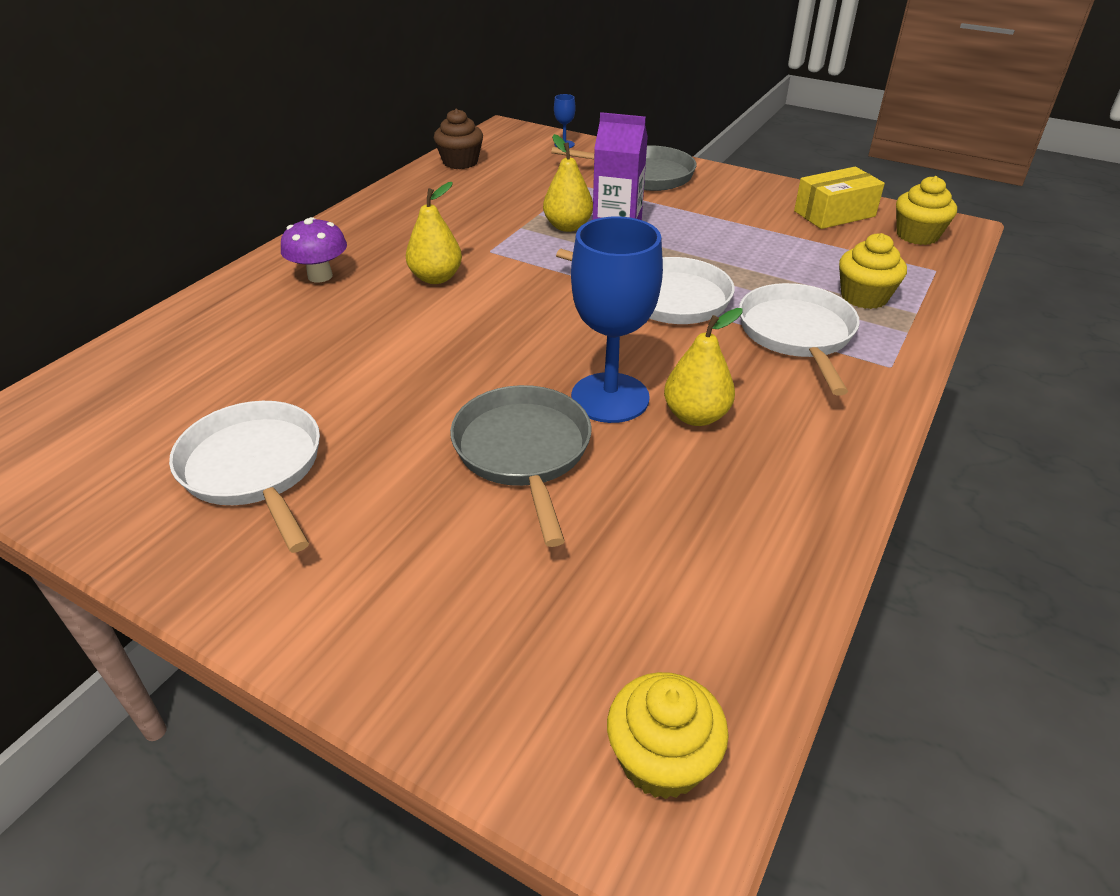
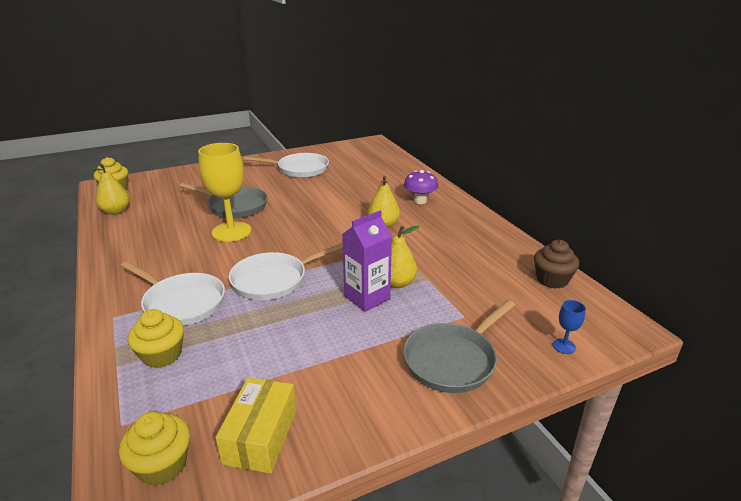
camera: 125 degrees right, 10 degrees down
blue goblet [571,216,663,423] -> yellow goblet [198,143,251,242]
yellow pear [664,308,743,426] -> yellow pear moved to [91,164,130,215]

